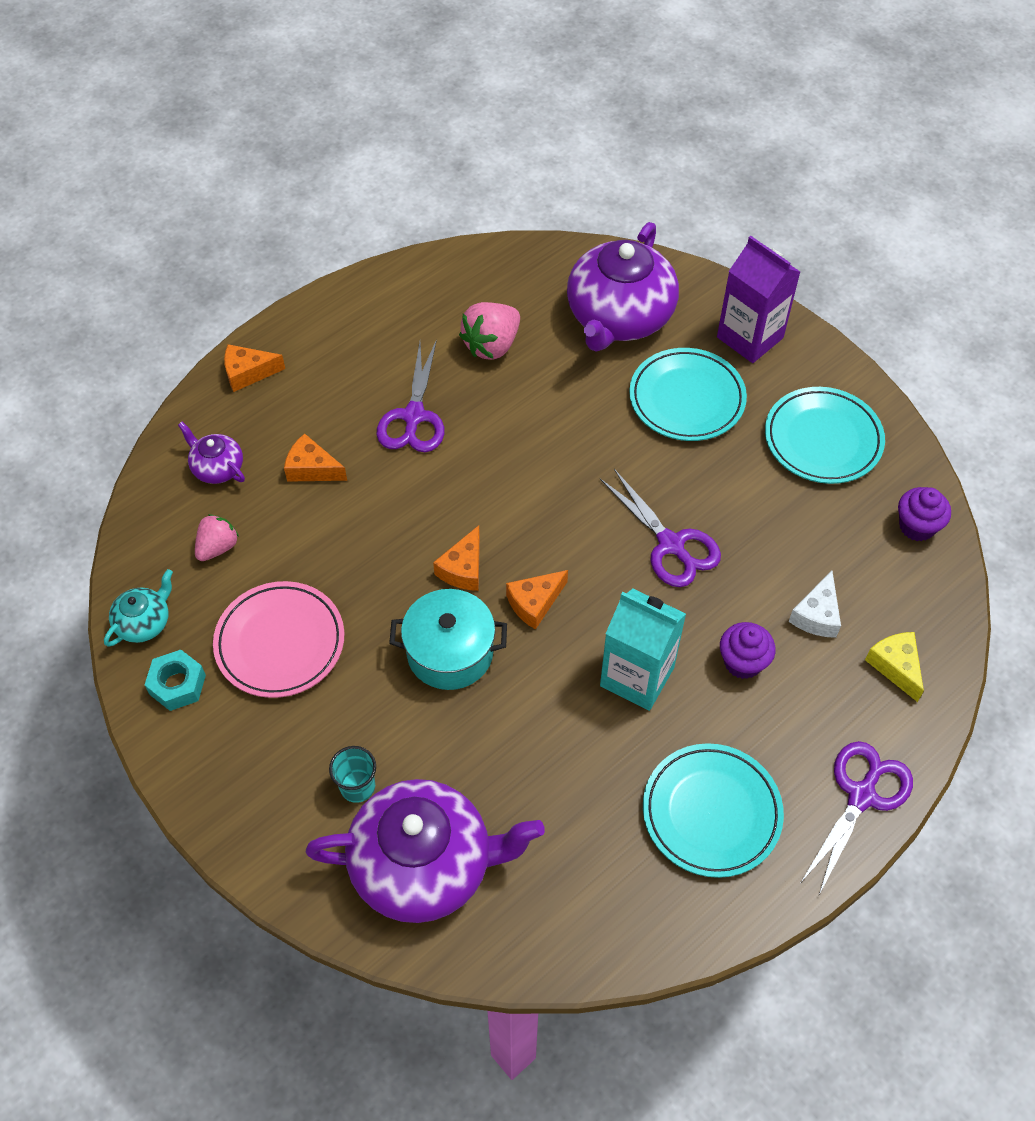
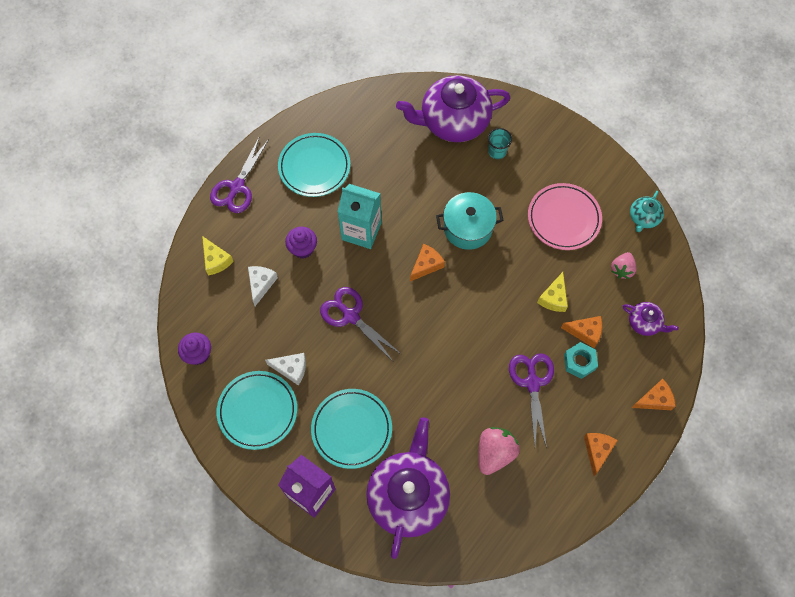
camera: 170 degrees right, 10 degrees up
turquoise nut [145,650,206,711] -> turquoise nut moved to [564,342,598,379]
orange cheese [433,525,480,591] -> orange cheese moved to [584,433,618,476]
none -> white cheese [265,353,306,386]
none -> yellow cheese [537,272,568,312]

